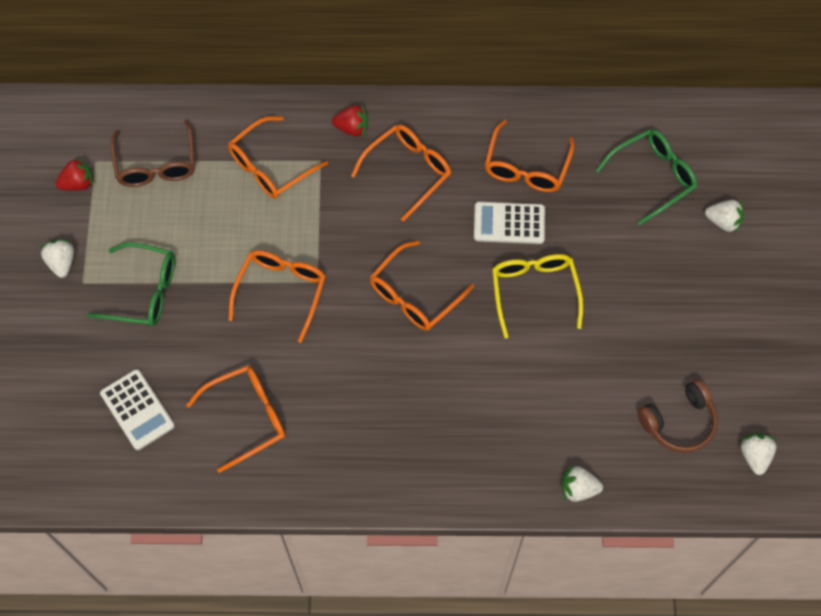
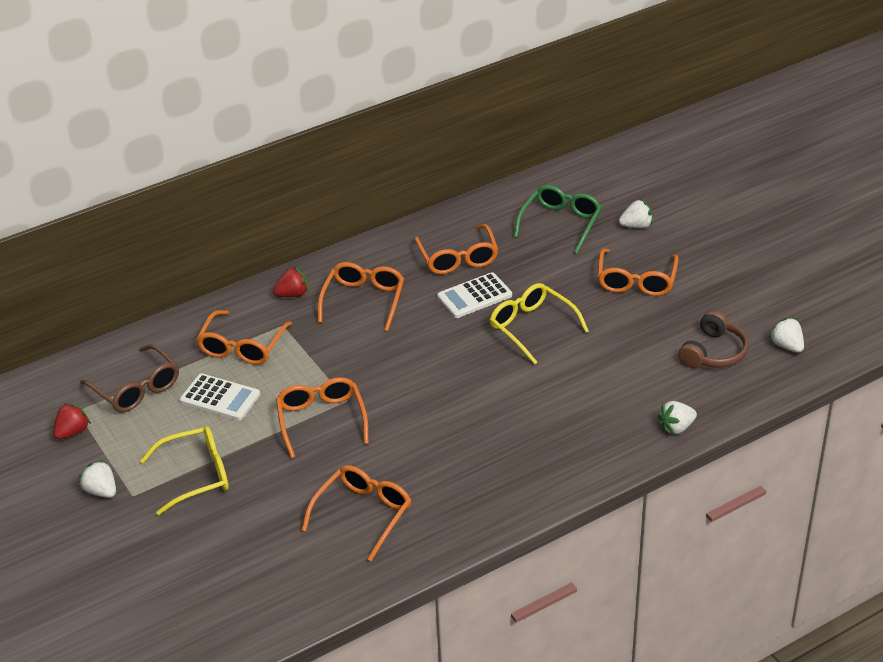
camera: 30 degrees left, 25 degrees down
green glasses [87,242,175,326] -> yellow glasses [140,426,228,515]
white calculator [100,369,175,450] -> white calculator moved to [180,373,260,420]
orange glasses [370,240,474,331] -> orange glasses moved to [598,249,679,296]

